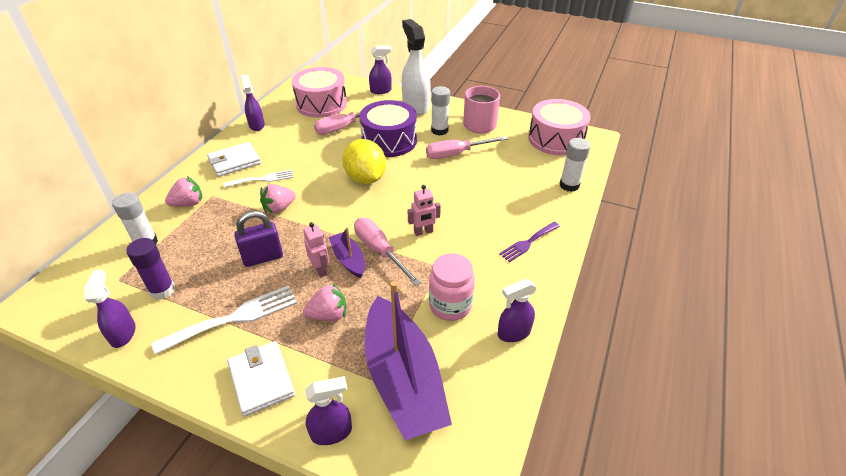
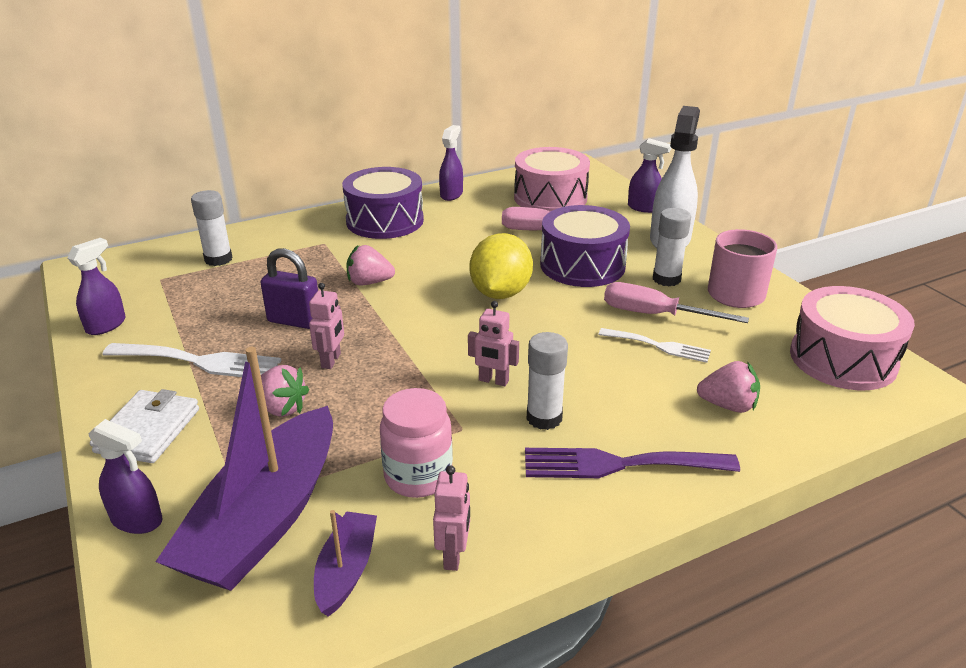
camera: 40 degrees right, 10 degrees down
purple glue stick [126,238,175,300] -> none
pink strawberry [165,176,202,207] -> pink strawberry moved to [697,361,760,413]
white wallet [207,142,261,177] -> purple drum [342,167,424,239]
white fork [224,170,294,188] -> white fork moved to [598,328,711,363]
purple boat [329,227,365,278] -> purple boat moved to [314,510,377,617]
pink screwdriver [354,218,421,286] -> none
purple spray bottle [498,279,537,342] -> pink robot [433,465,470,571]
purple fork [499,222,560,262] -> purple fork [525,448,740,478], size x1.57
white glue stick [560,138,590,192] -> white glue stick moved to [526,332,568,430]

